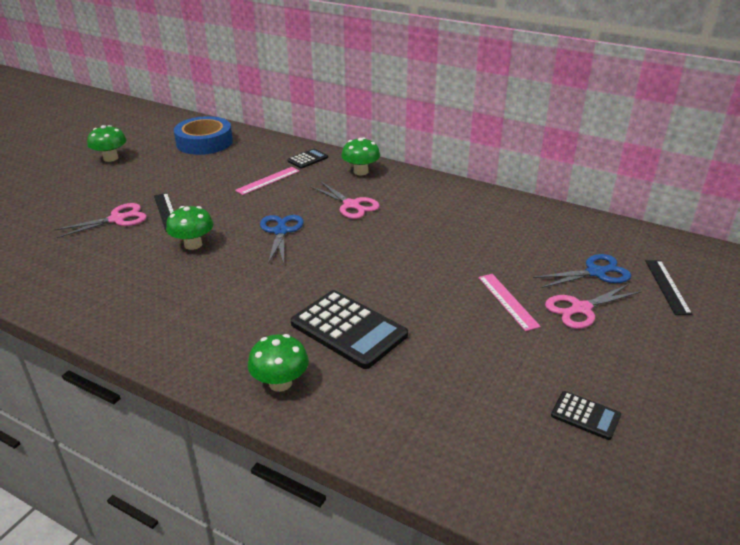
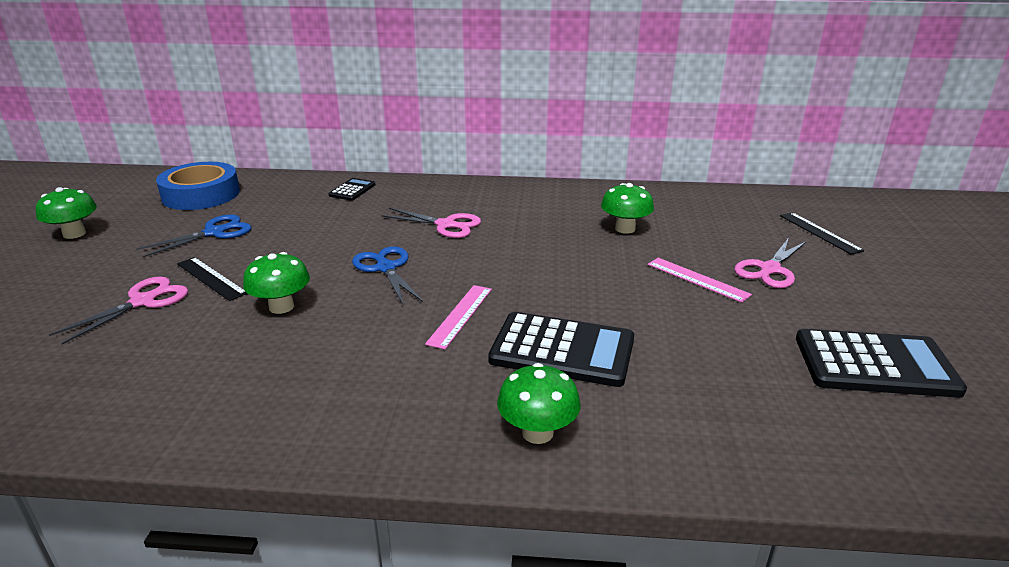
camera: 25 degrees left, 5 degrees down
pink ruler [235,167,300,195] -> pink ruler moved to [425,285,492,349]
green mushroom [341,138,380,175] -> green mushroom moved to [601,183,654,234]
blue scissors [533,254,631,288] -> blue scissors moved to [136,215,251,257]
black calculator [551,391,621,440] -> black calculator [796,329,967,398], size x2.00

